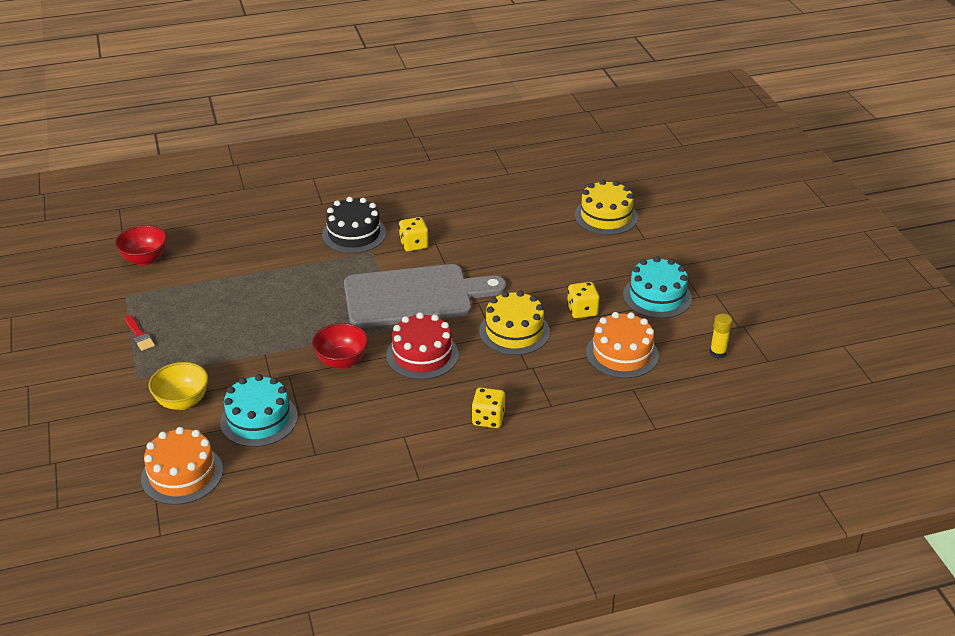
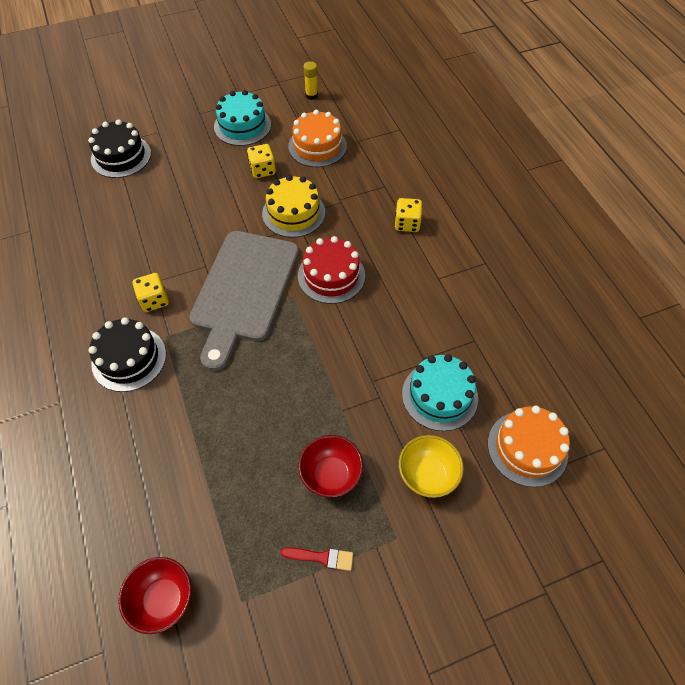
camera: 95 degrees left, 20 degrees up
red brush [125,315,155,351] -> red brush turned 45 degrees clockwise [281,547,353,571]
red bowl [312,323,369,369] -> red bowl moved to [298,435,363,498]
grey cutting board [344,264,506,328] -> grey cutting board turned 150 degrees counterclockwise [189,231,299,371]
yellow cake [575,180,638,235] -> black cake [88,119,151,178]

